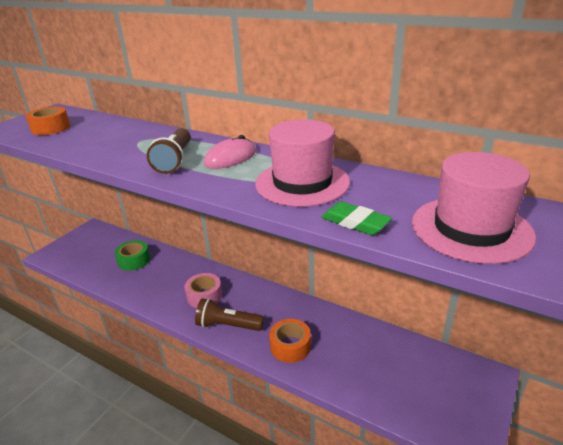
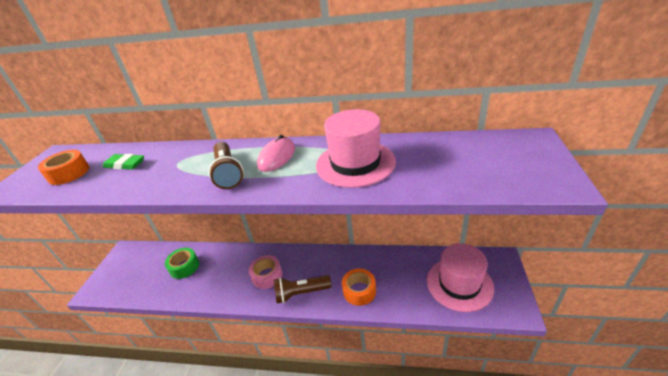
camera: 20 degrees left, 5 degrees up
green eraser [321,201,392,235] -> green eraser moved to [103,154,144,170]
pink hat [412,152,536,264] -> pink hat moved to [427,243,494,312]

